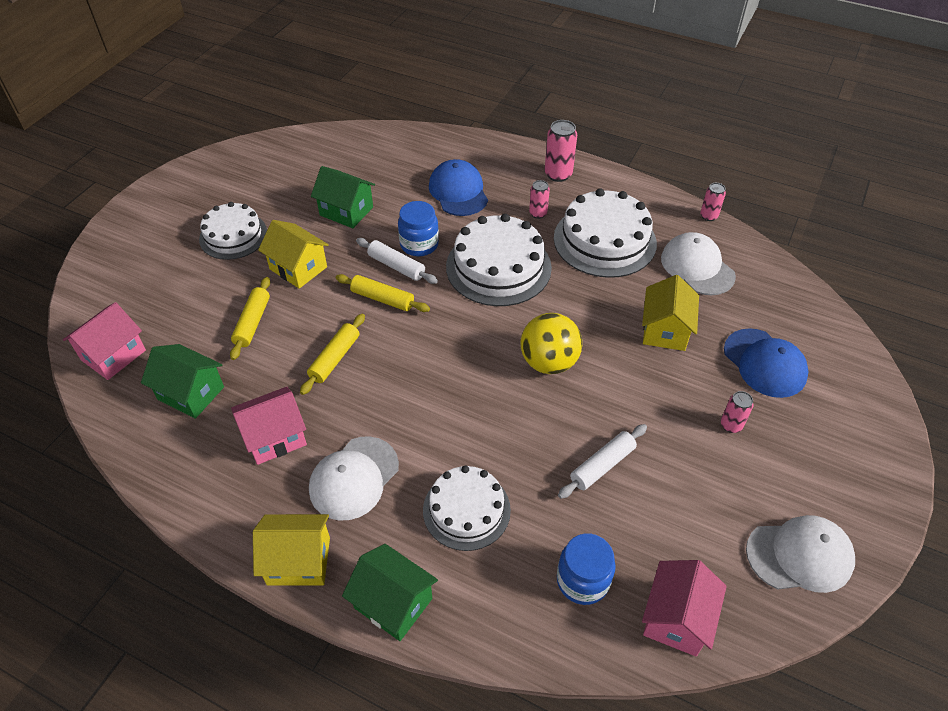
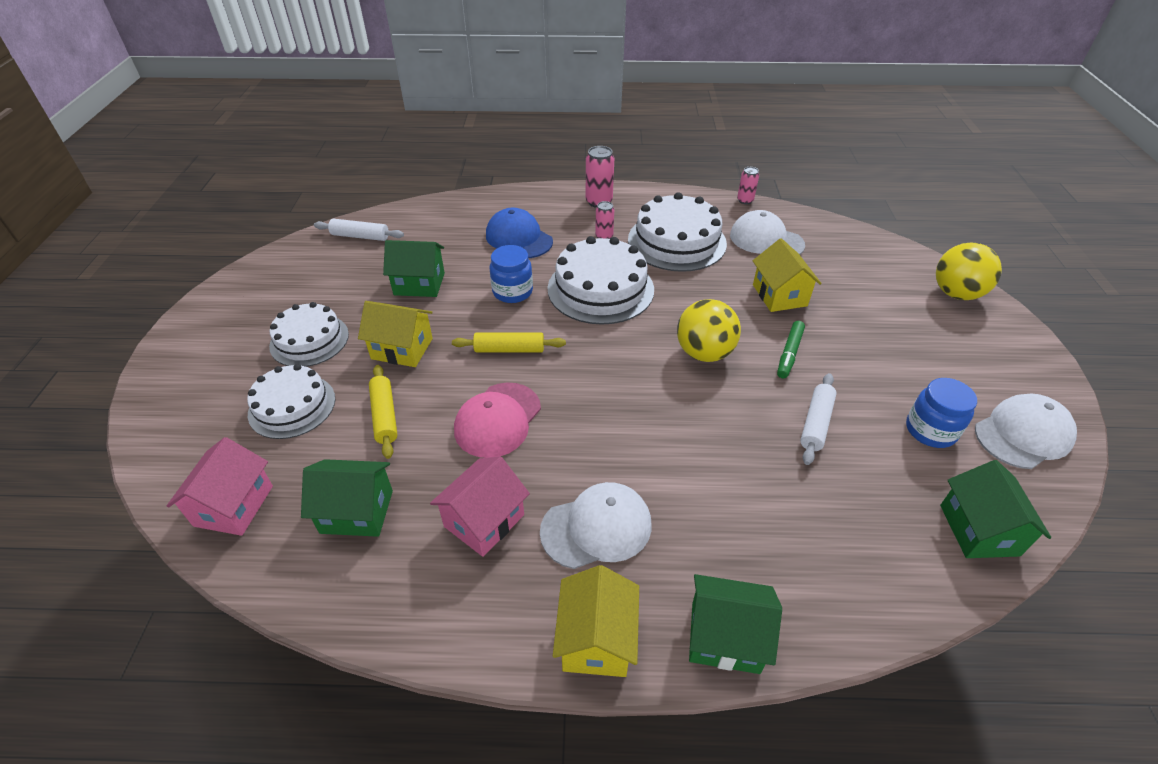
camera: 25 degrees left, 5 degrees down
yellow house [253,514,330,585] -> yellow house turned 60 degrees counterclockwise [553,565,639,677]
yellow rolling pin [300,314,365,395] -> pink cap [454,382,541,458]
white cap [309,436,399,521] -> white cap turned 120 degrees counterclockwise [540,482,652,569]
white rolling pin [356,238,438,284] -> white rolling pin moved to [314,219,404,241]
white cake [423,466,511,551] -> white cake moved to [247,364,335,439]
blue jar [557,533,616,605] -> blue jar moved to [906,378,977,448]
pink house [642,560,727,656] -> green house [940,460,1051,558]
pink can [721,391,753,433] -> none
blue cap [724,328,809,398] -> none
none -> green marker [777,321,805,378]
none -> yellow ball [936,242,1002,300]

